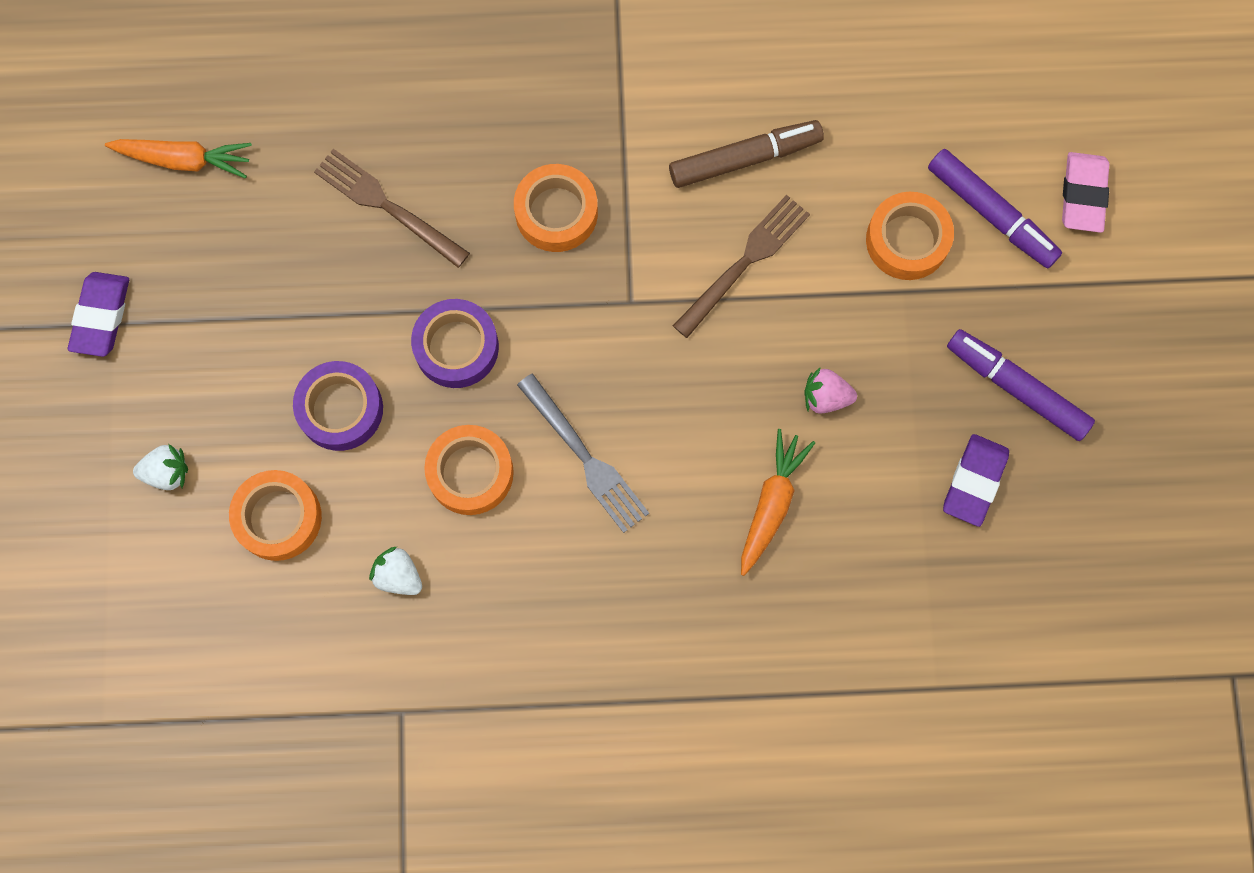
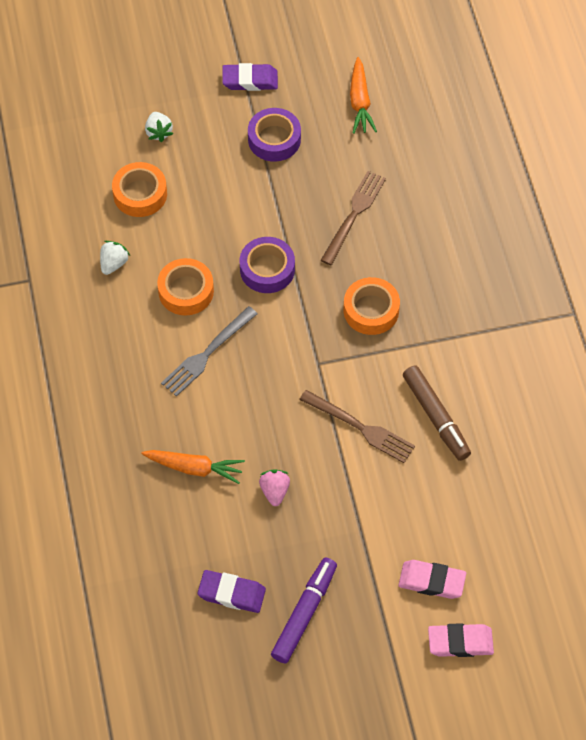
camera: 80 degrees right, 15 degrees down
purple tape [293,361,383,451] -> purple tape moved to [248,108,301,162]
orange tape [866,192,954,280] -> none
purple marker [928,149,1062,268] -> pink eraser [398,560,466,599]

